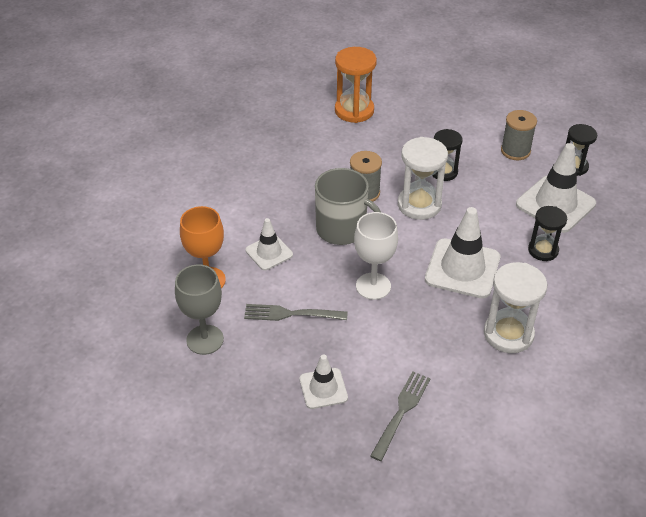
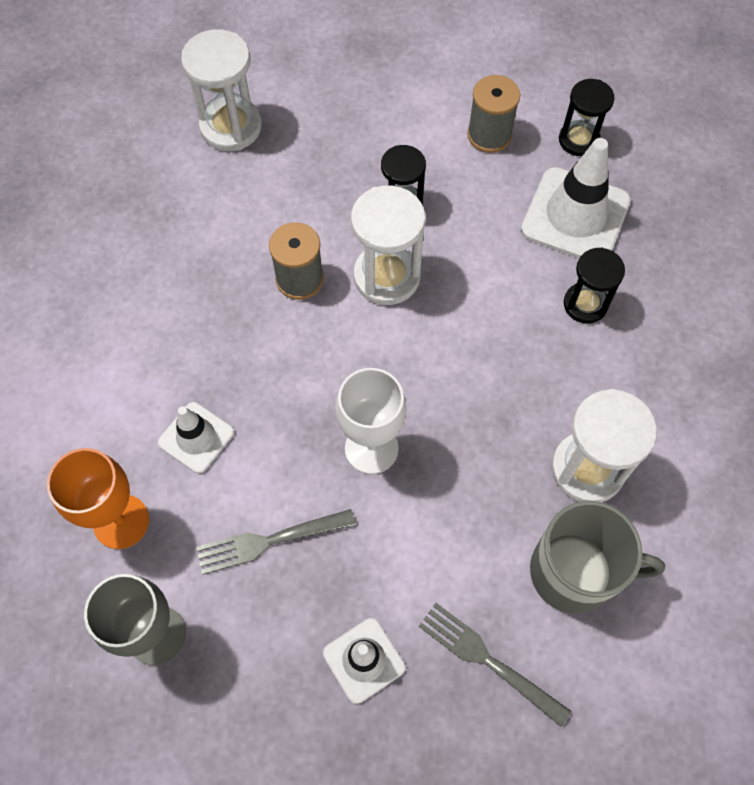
camera: 20 degrees left, 20 degrees up
grey mug [315,168,382,245] -> grey mug moved to [530,501,665,614]
orange hourglass [335,47,377,123] -> white hourglass [181,29,262,151]
grey fork [370,371,431,461] -> grey fork turned 60 degrees counterclockwise [419,603,571,727]
white traffic cone [425,207,500,298] -> none

